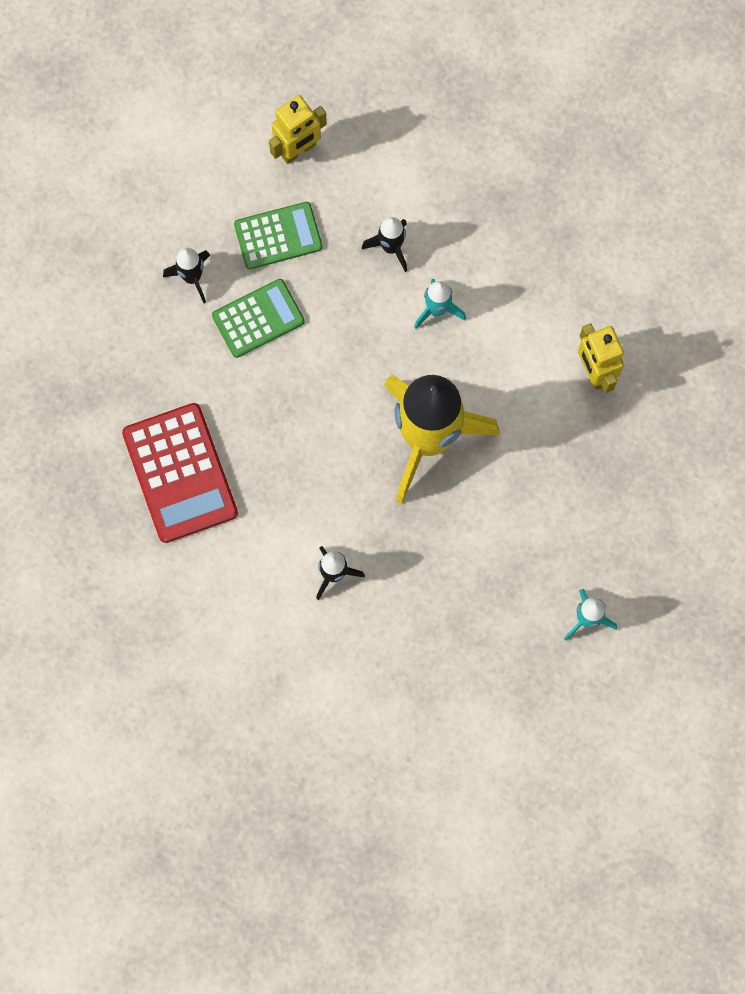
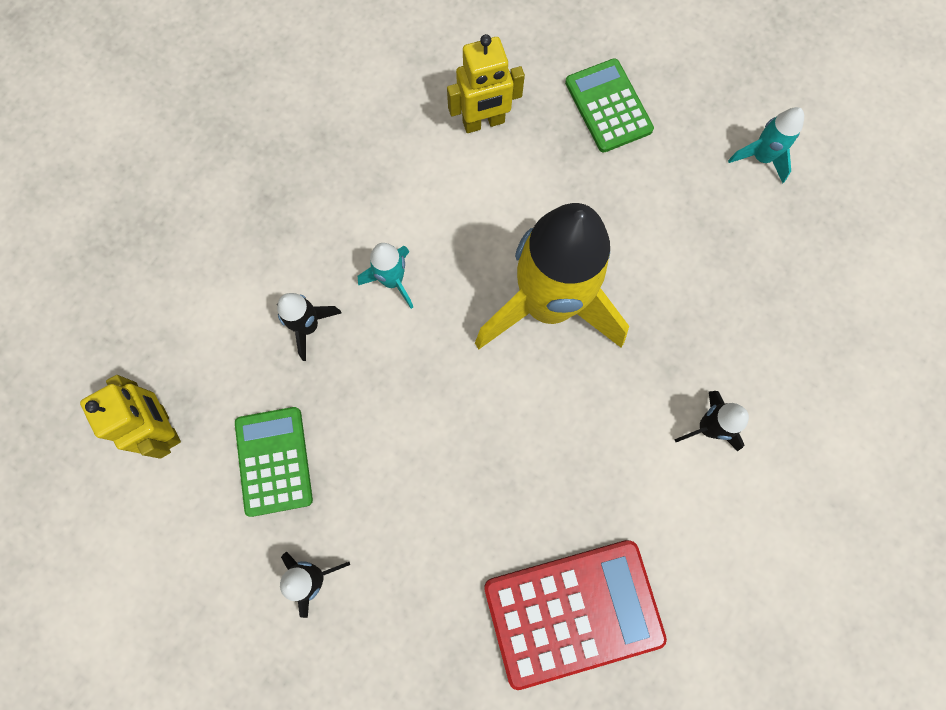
camera: 85 degrees left, 0 degrees up
green calculator [212,279,304,358] -> green calculator moved to [565,58,654,152]

